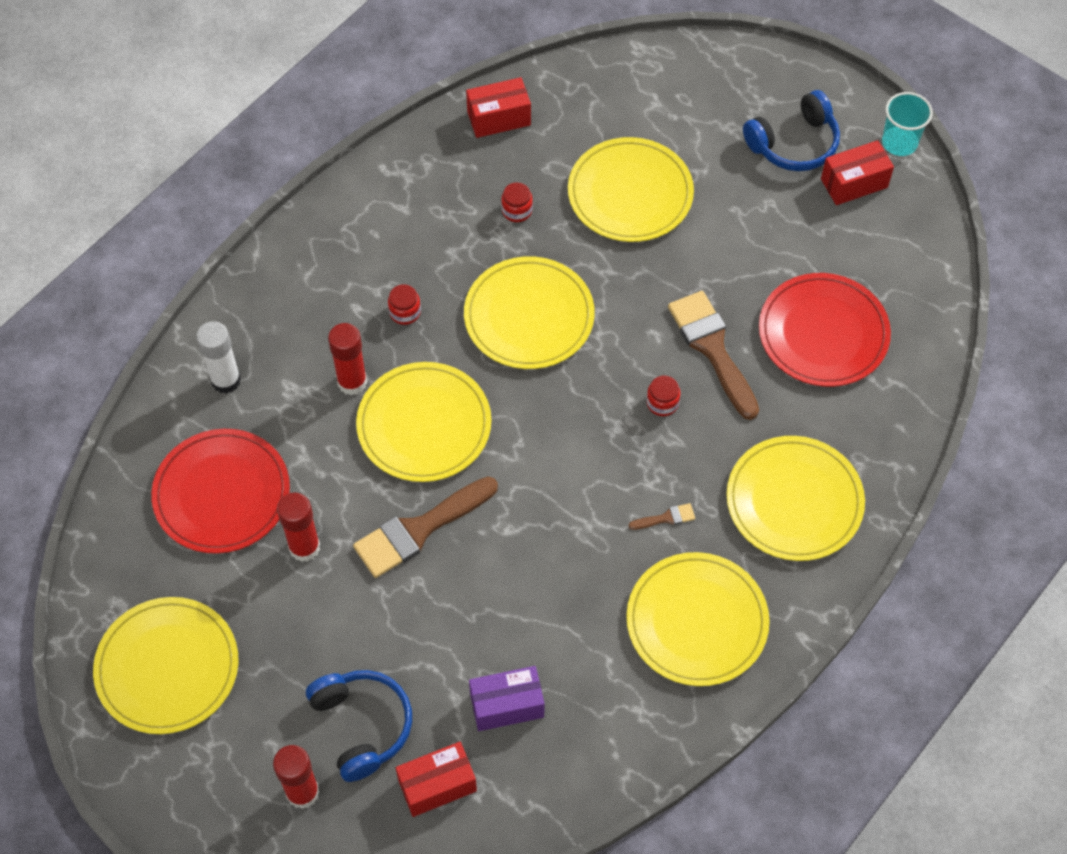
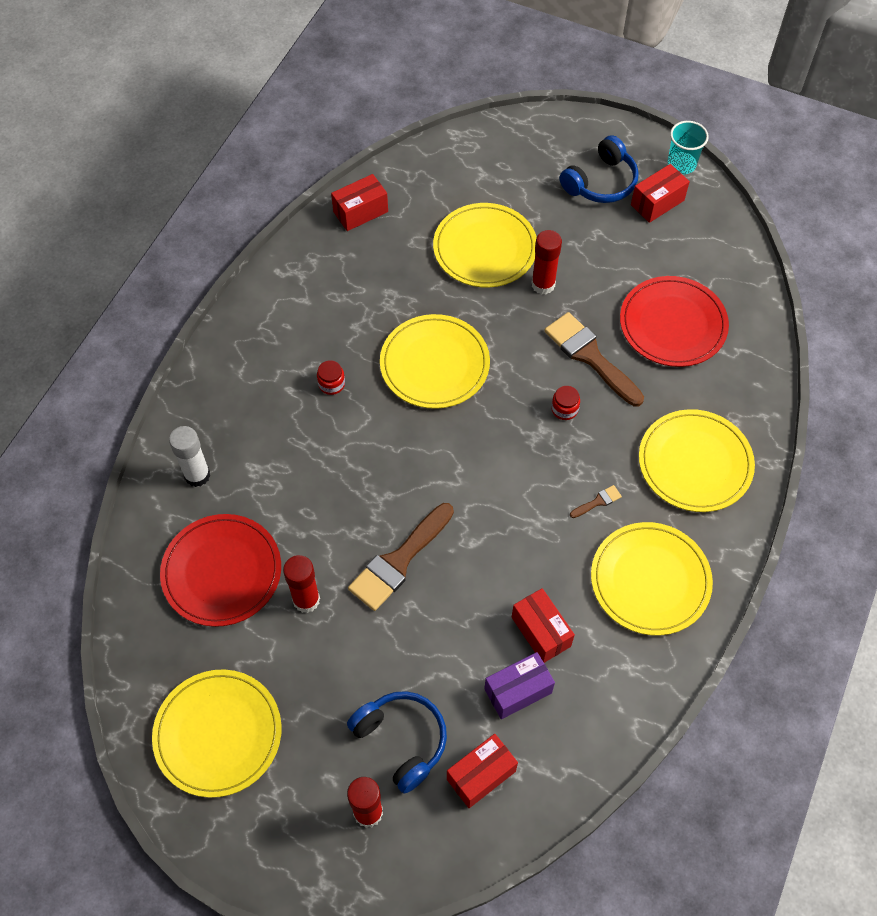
camera: 15 degrees left, 0 degrees up
red glue stick [328,323,367,395] -> red glue stick moved to [532,230,562,294]
yellow plate [356,362,491,482] -> none
red jar [501,182,533,222] -> none
none -> red box [512,588,575,663]

